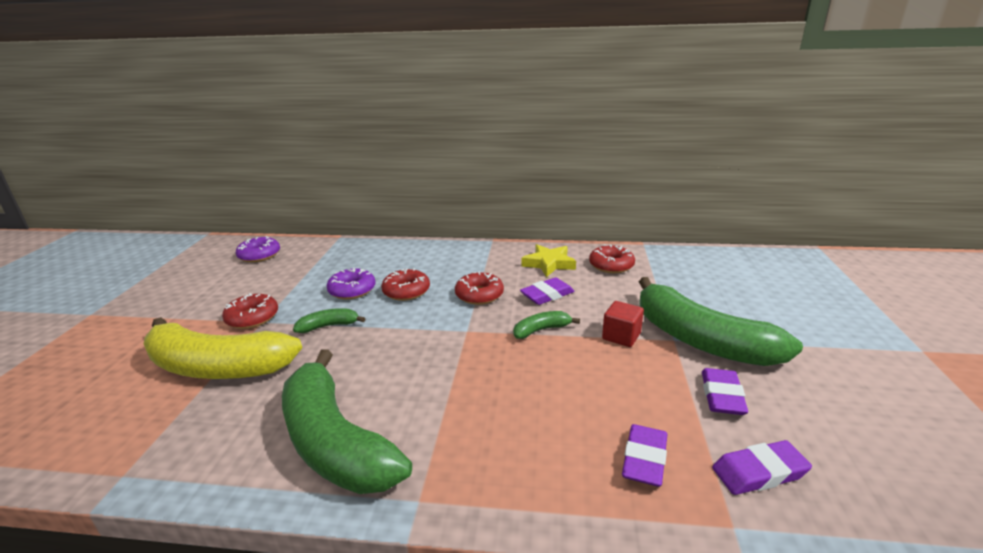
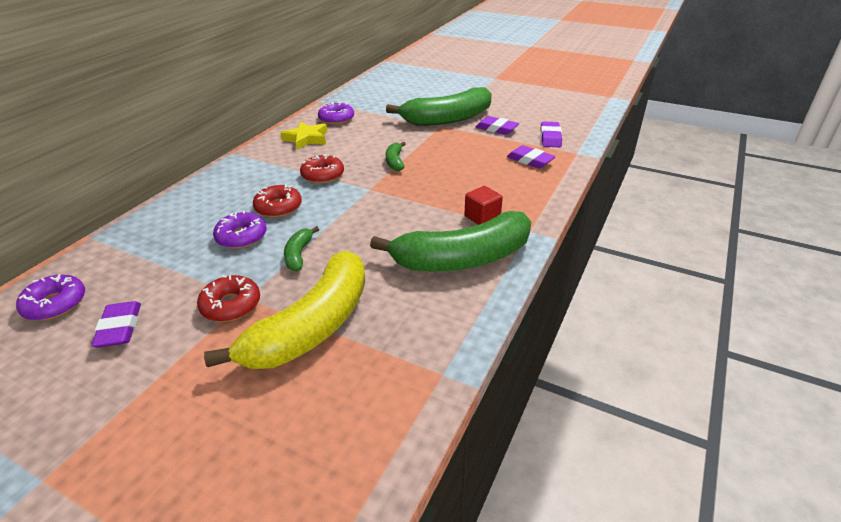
camera: 70 degrees left, 10 degrees up
purple eraser [520,277,574,305] -> purple eraser moved to [91,301,141,348]
red donut [589,245,635,273] -> purple donut [318,102,354,125]
red cube [602,301,644,347] -> red cube moved to [465,186,503,225]

